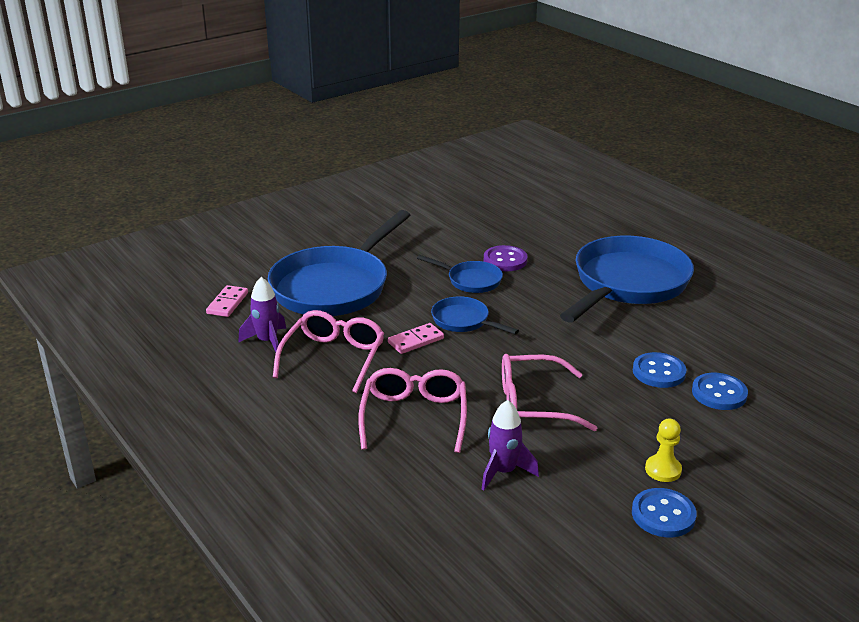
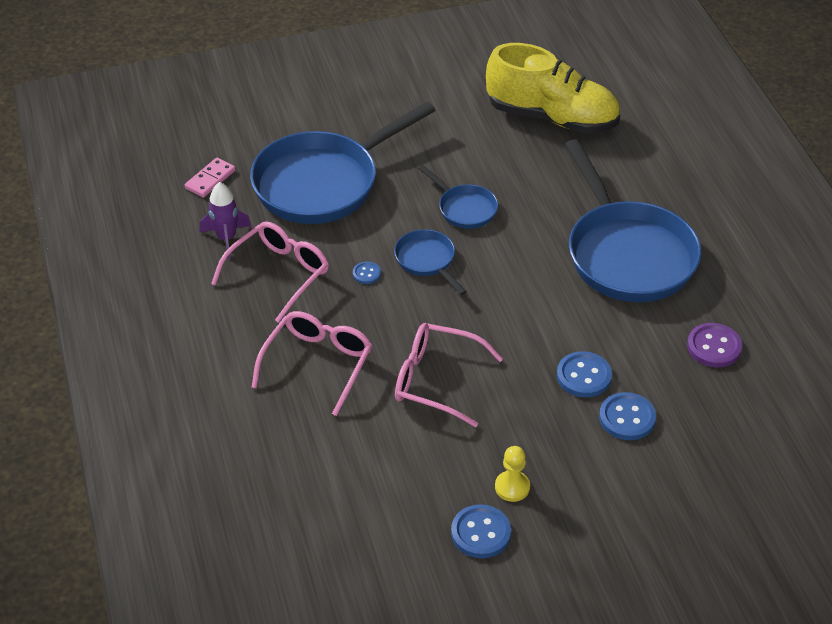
camera: 20 degrees right, 15 degrees up
pink domino [388,323,444,354] -> blue button [353,261,381,284]
purple rocket [482,400,539,490] -> none
purple button [484,245,527,271] -> purple button moved to [687,323,742,367]
blue pan [560,236,694,323] -> blue pan turned 105 degrees clockwise [564,139,701,302]
none -> yellow shoe [486,43,620,134]

